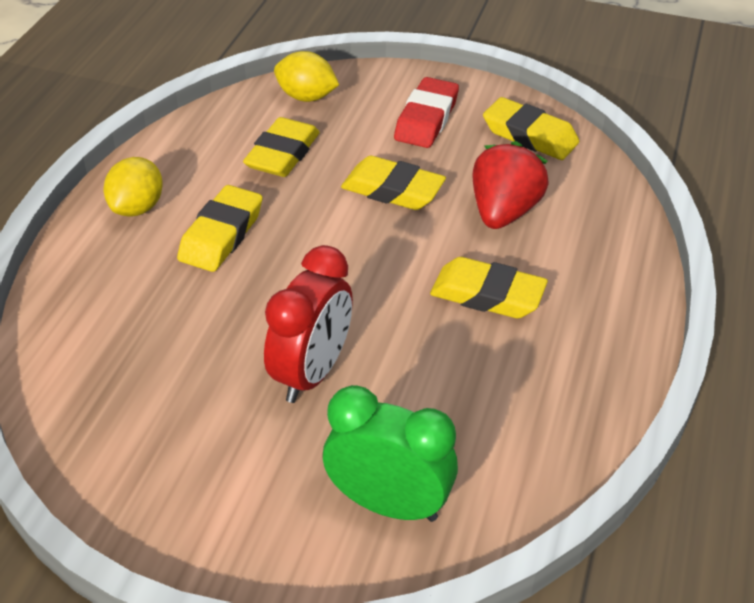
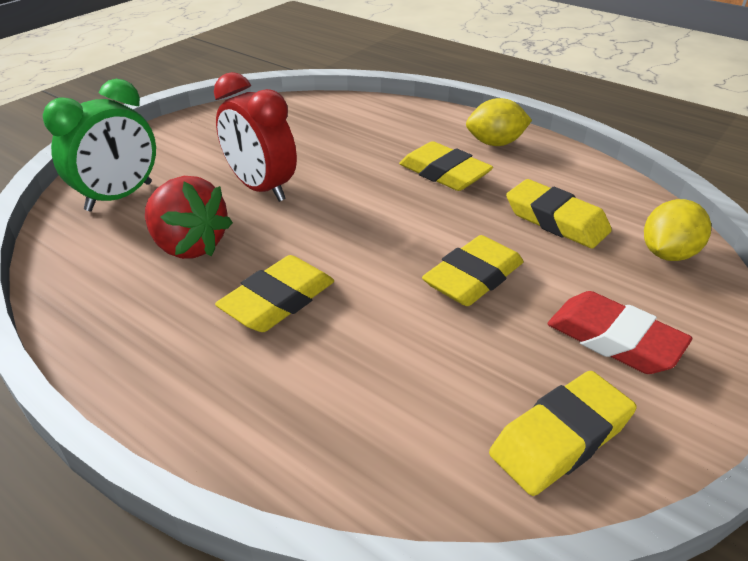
camera: 110 degrees right, 5 degrees down
yellow lemon [104,157,163,217] -> yellow lemon turned 45 degrees counterclockwise [466,98,532,146]
red strawberry [472,141,549,229] -> red strawberry moved to [145,176,233,259]

